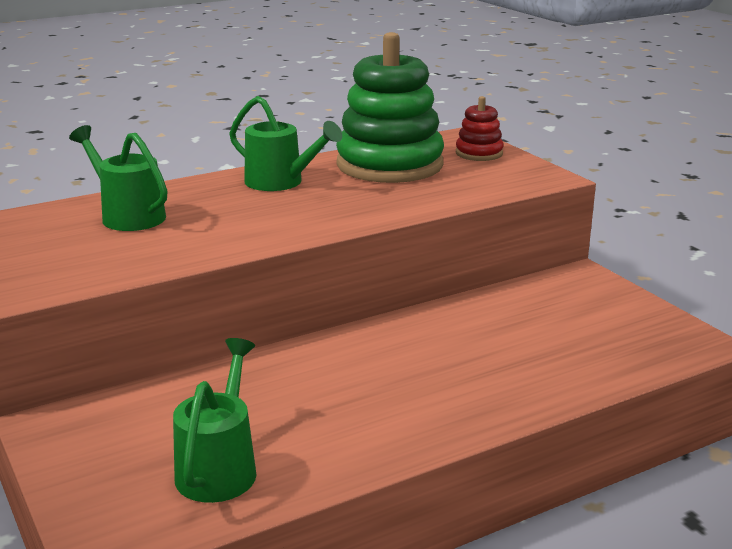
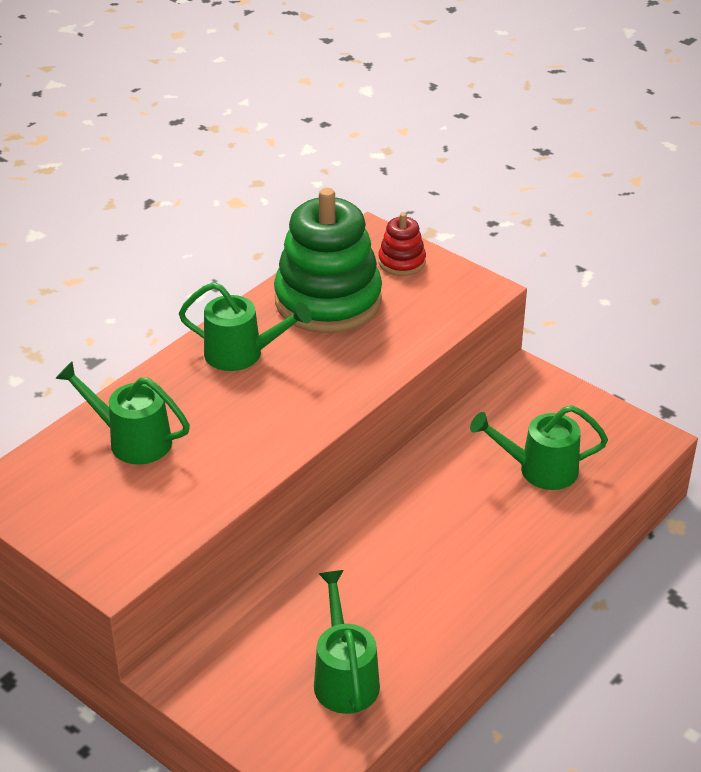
camera: 20 degrees left, 15 degrees up
none -> green watering can [470,405,608,490]

